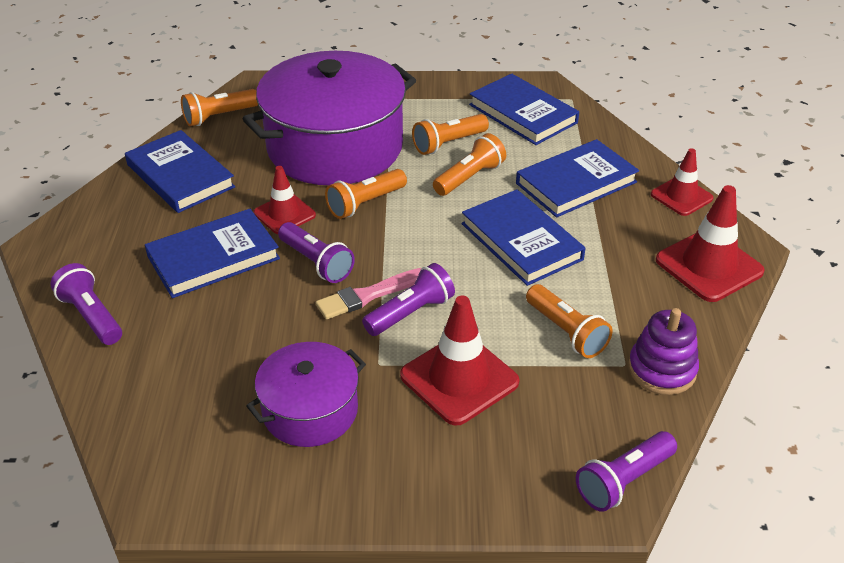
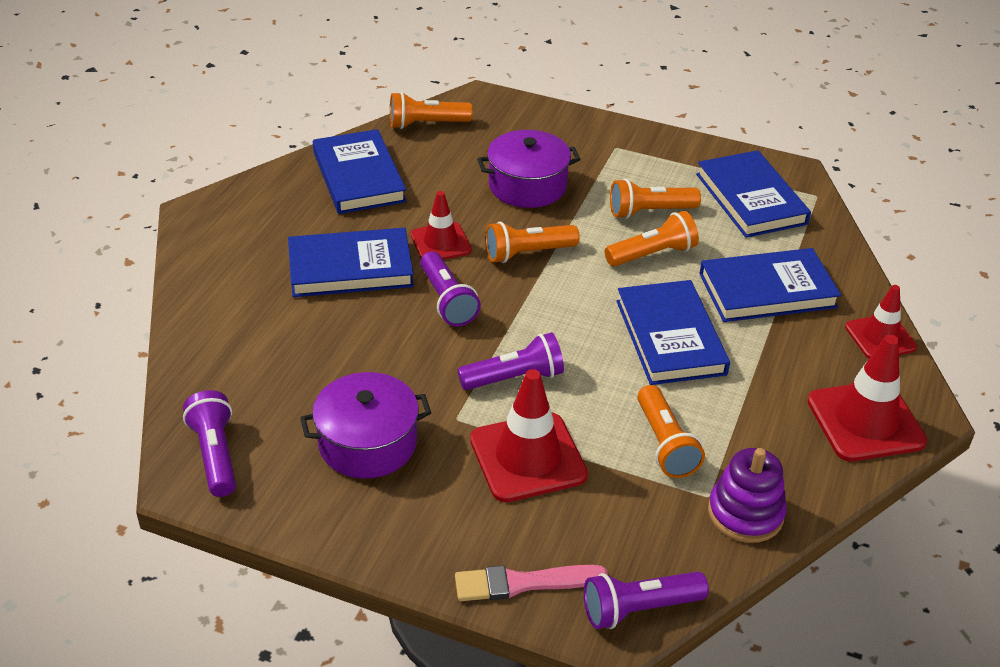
camera: 20 degrees right, 0 degrees up
purple flashlight [50,263,122,345] -> purple flashlight moved to [183,390,236,497]
purple pot [243,51,416,185] -> purple pot [477,130,581,208], size x0.52
pink brush [316,268,421,320] -> pink brush moved to [455,565,608,601]

